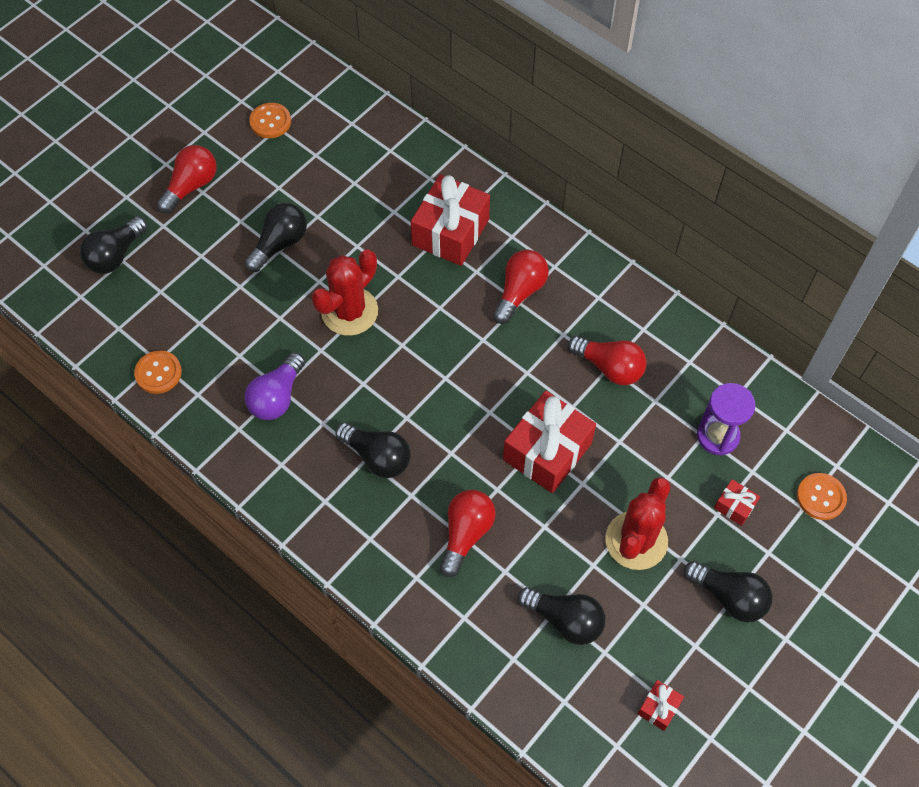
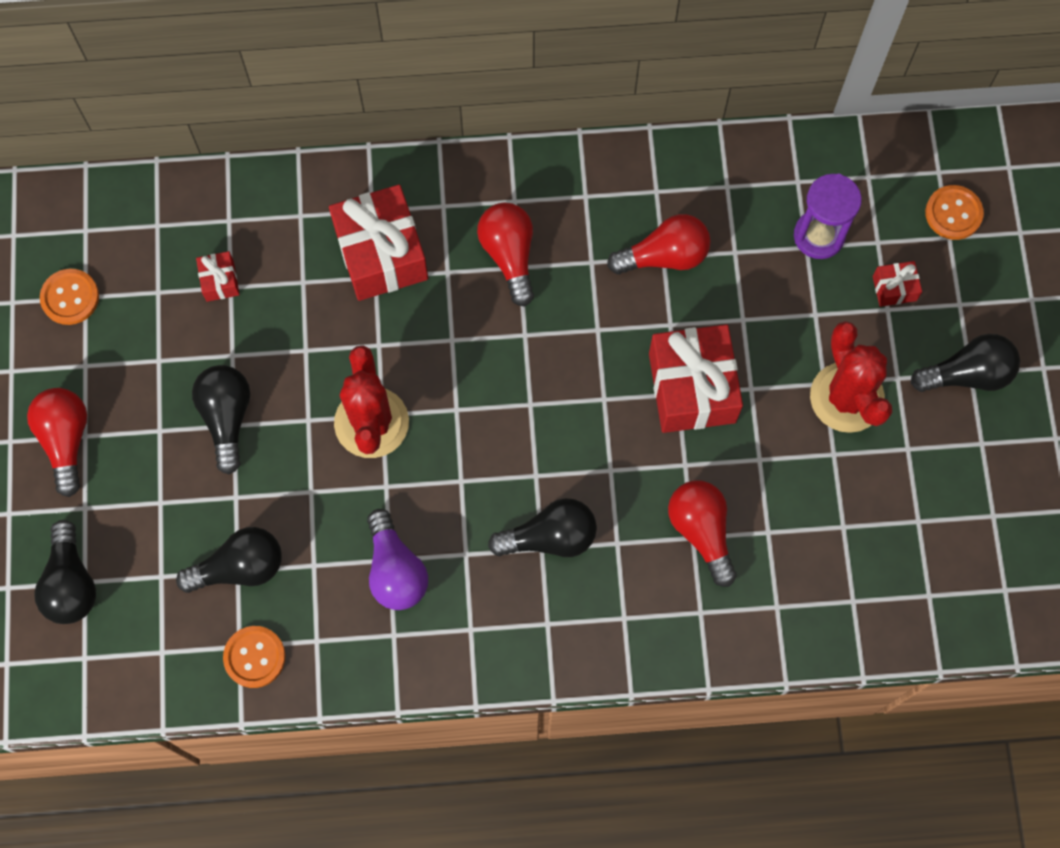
camera: 45 degrees left, 10 degrees up
black light bulb [518,587,605,645] -> black light bulb moved to [176,527,282,593]
red gift [637,680,684,731] -> red gift moved to [196,251,240,302]

